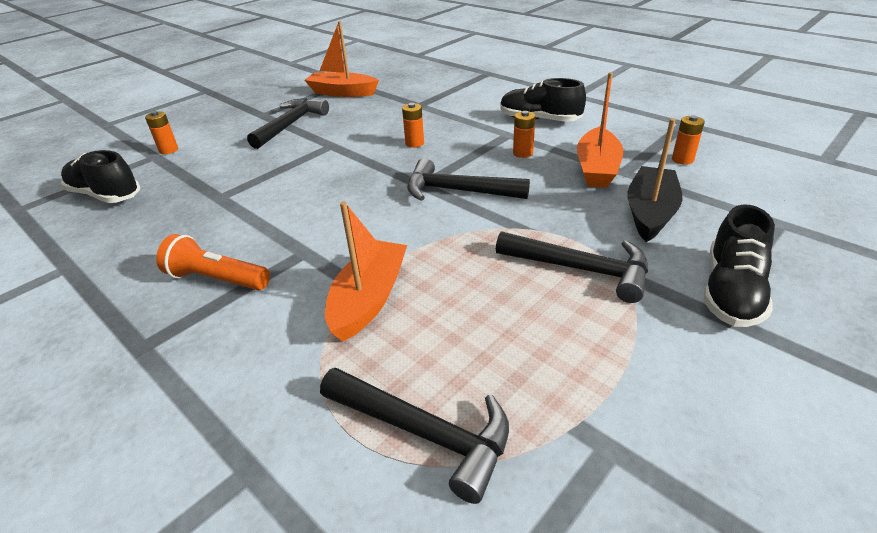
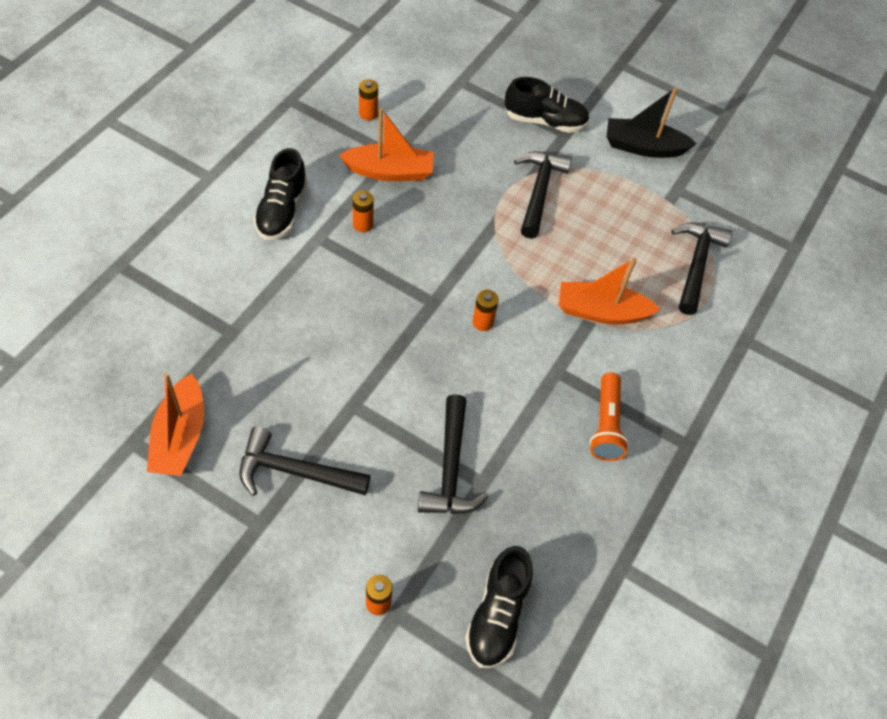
camera: 110 degrees left, 20 degrees up
orange battery [402,103,424,148] -> orange battery moved to [473,290,499,331]
black hammer [407,158,530,201] -> black hammer moved to [418,394,489,514]
black boat [627,118,682,242] -> black boat moved to [606,87,697,158]

